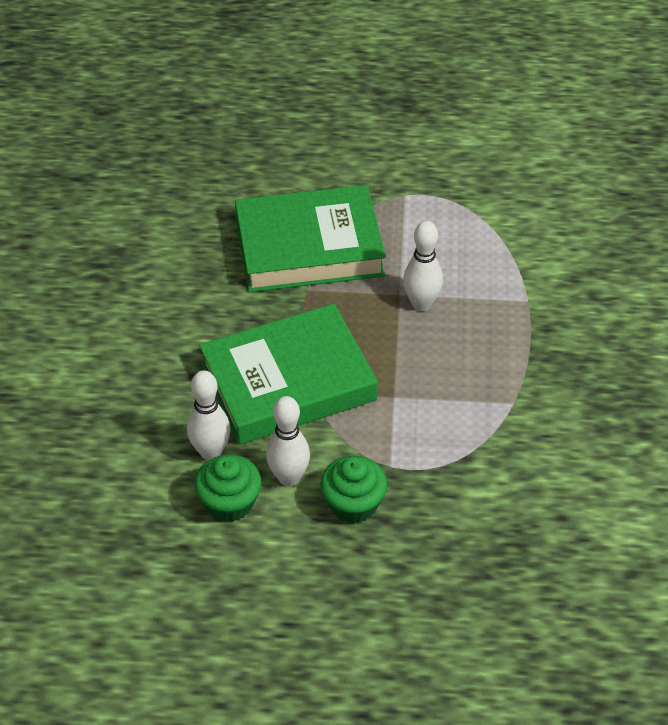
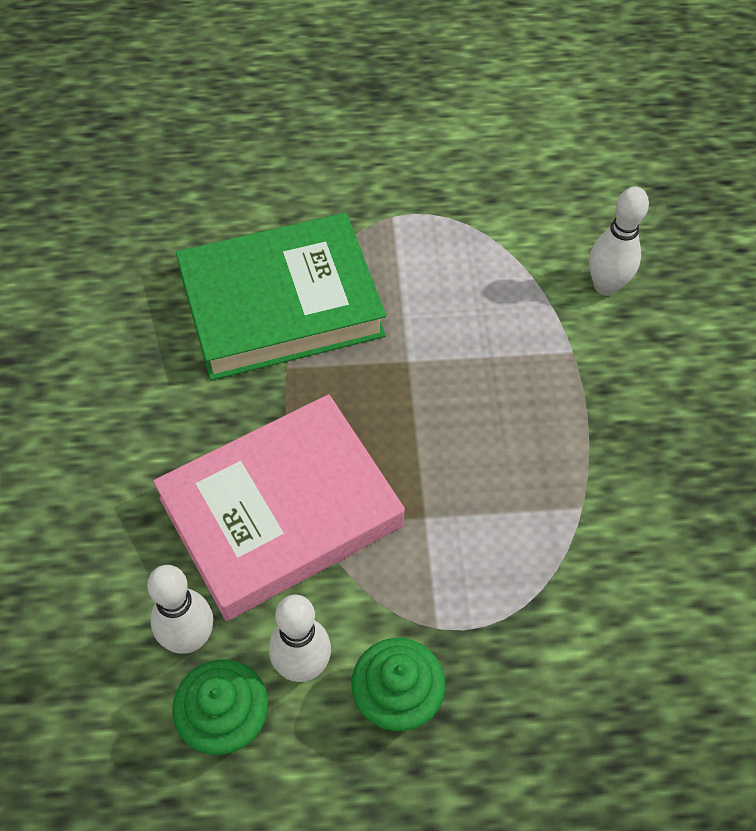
camera: 10 degrees left, 10 degrees up
green book [199,304,378,445] -> pink book [153,394,405,621]
white bowling pin [403,221,443,311] -> white bowling pin moved to [589,187,649,296]

